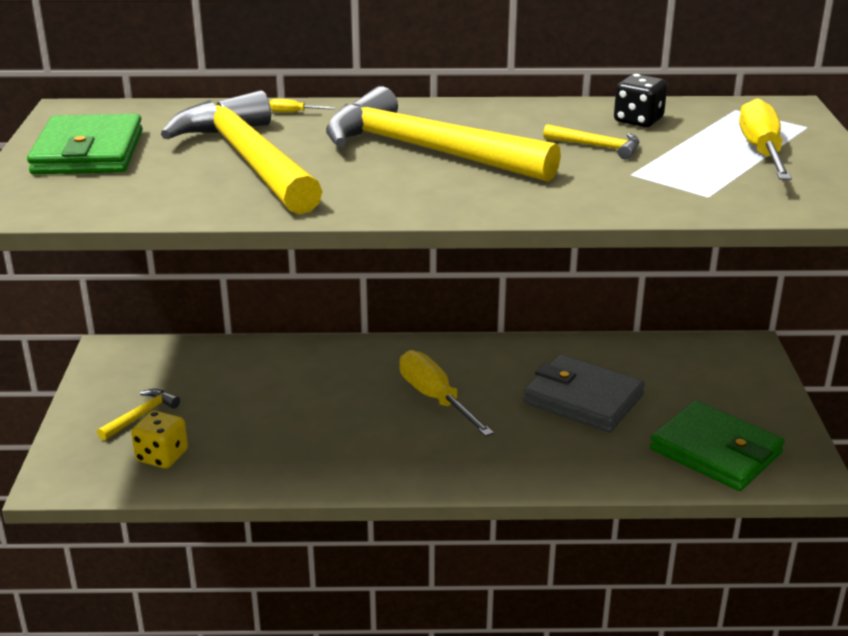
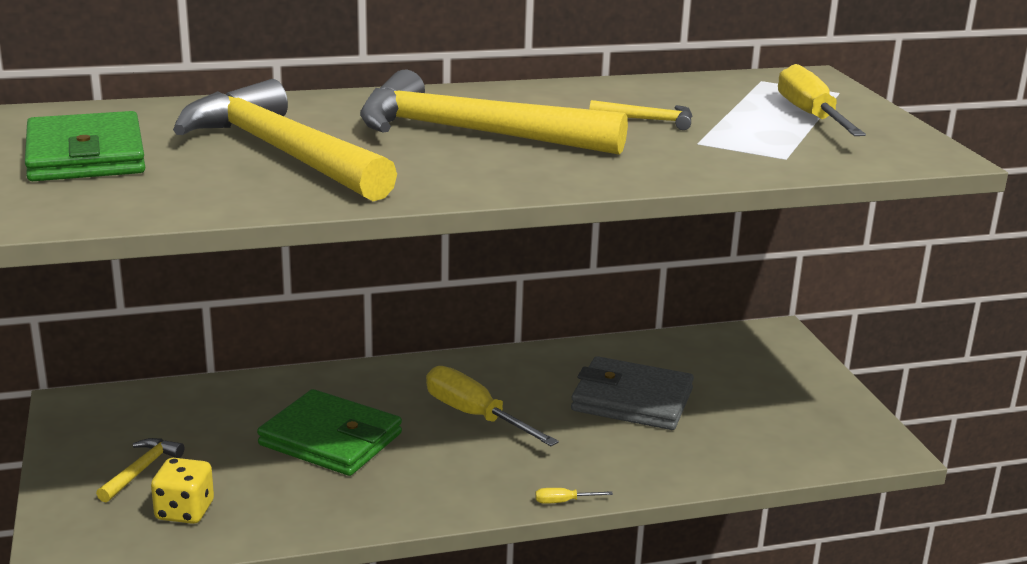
camera: 15 degrees left, 5 degrees down
yellow screwdriver [270,99,335,113] -> yellow screwdriver moved to [535,488,613,504]
black dice [614,74,667,127] -> none
green wallet [650,400,785,491] -> green wallet moved to [257,389,402,476]

